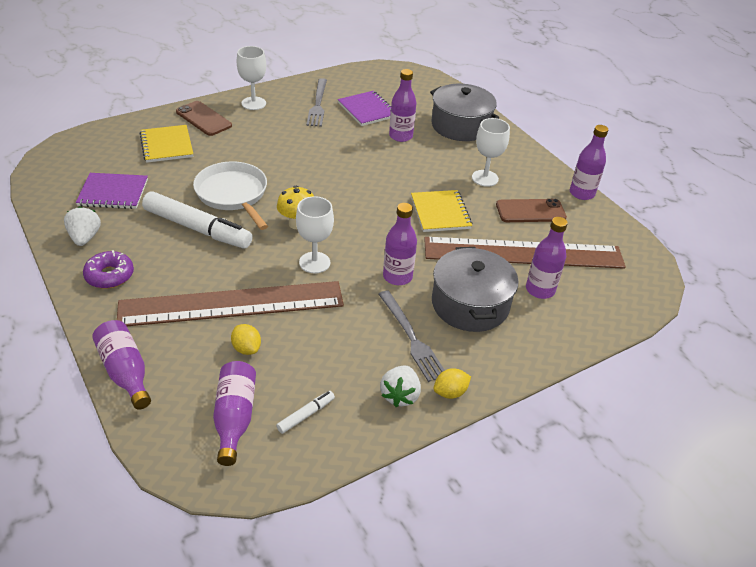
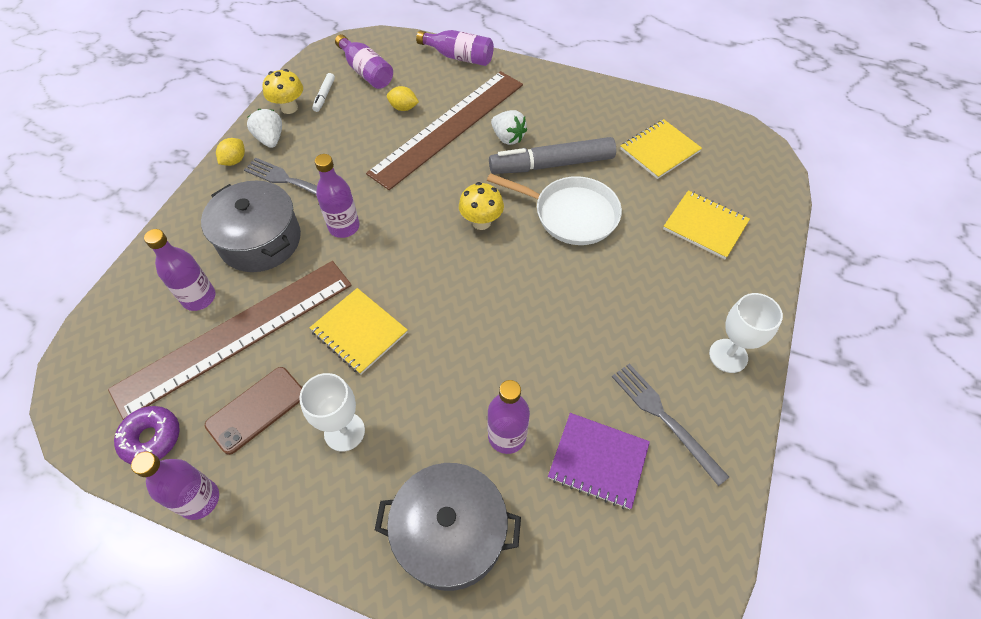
camera: 145 degrees right, 15 degrees up
white strawberry [64,206,101,246] -> white strawberry moved to [491,110,527,145]
purple notebook [76,173,148,209] -> yellow notebook [620,119,702,179]
purple donut [83,250,134,289] -> purple donut moved to [114,406,180,464]
white marker [142,191,253,249] -> grey marker [489,137,616,174]
brown phone [176,101,232,136] -> none
white goblet [296,196,334,273] -> none
none -> yellow mushroom [262,69,303,114]

